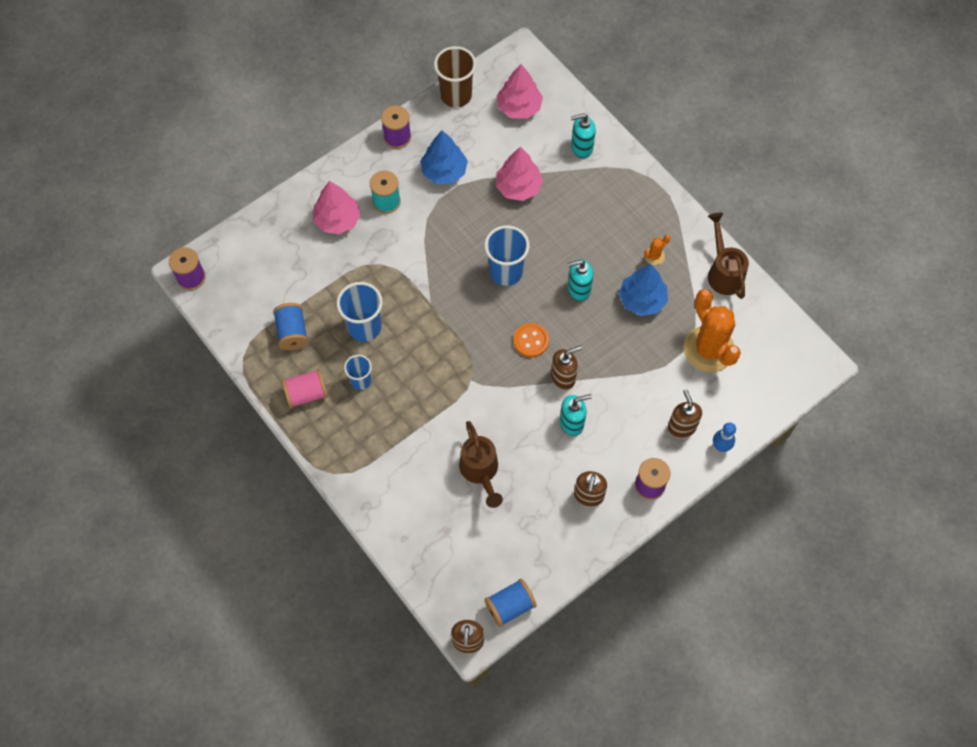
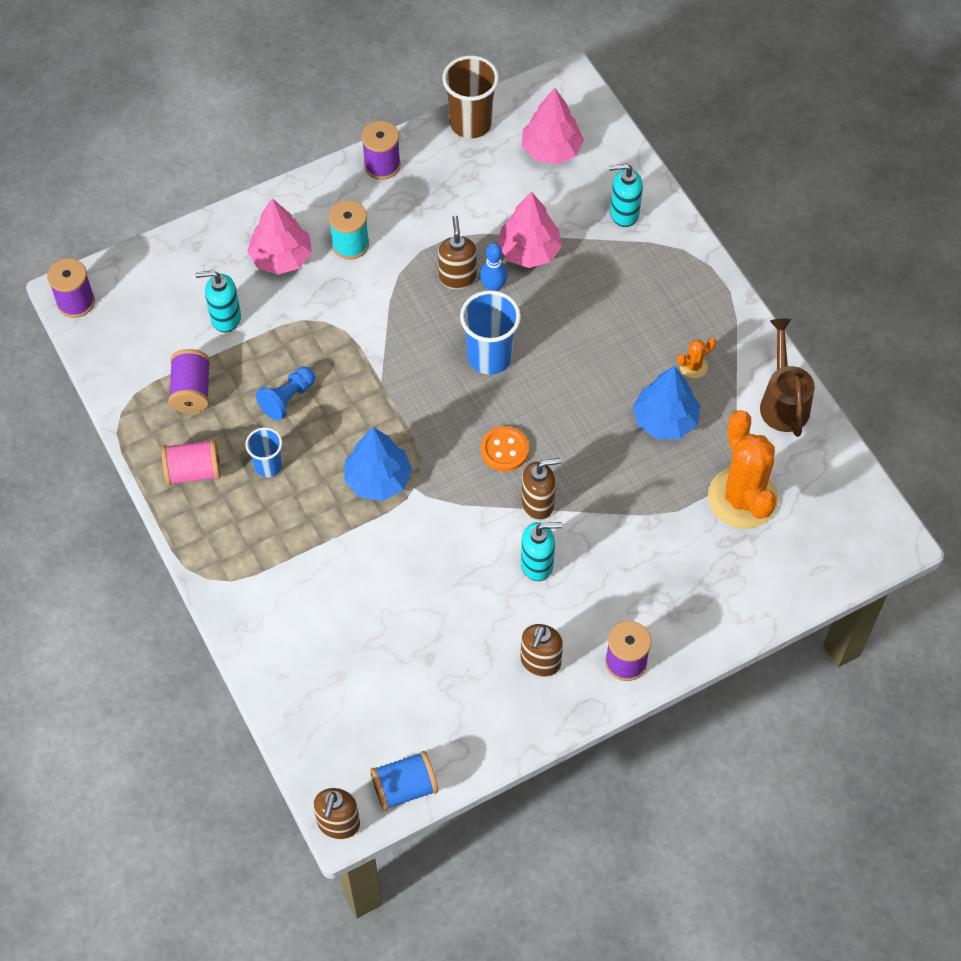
camera: 10 degrees right, 5 degrees down
blue spool [273,303,308,350] -> purple spool [168,349,210,413]
blue cup [337,282,383,342] -> blue pawn [256,367,315,421]
blue tree [420,131,468,184] -> blue tree moved to [344,427,412,501]
brown watering can [459,421,503,508] -> none
turquoise soap dispenser [567,259,593,301] -> turquoise soap dispenser moved to [195,270,241,333]
brown soap dispenser [668,389,702,438] -> brown soap dispenser moved to [438,215,477,290]
blue bowling pin [713,422,736,452] -> blue bowling pin moved to [480,243,508,291]

